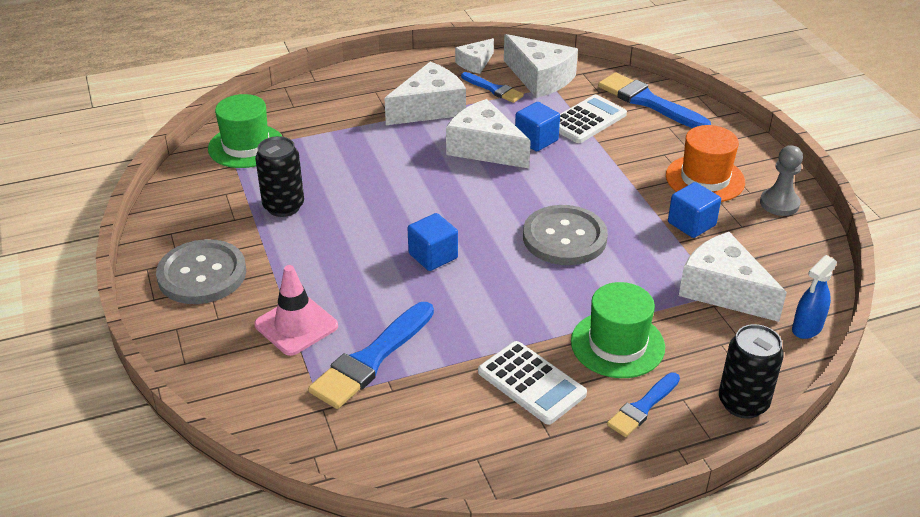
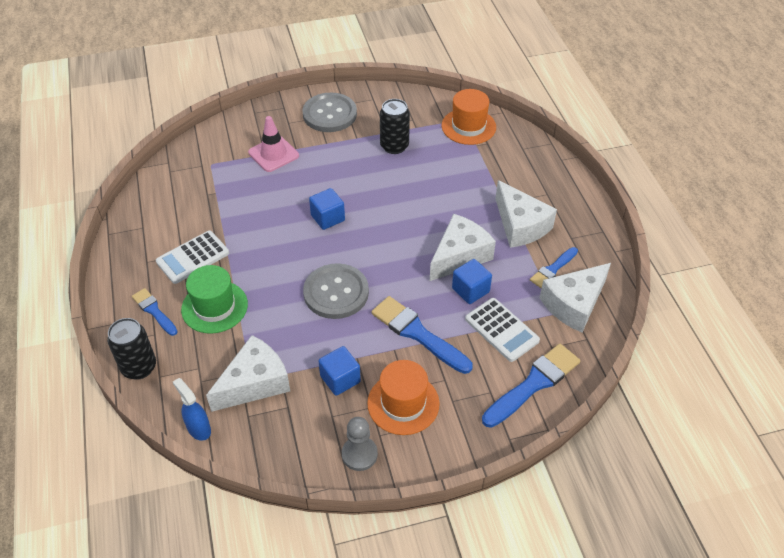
camera: 95 degrees right, 10 degrees up
green hat [208,94,282,168] -> orange hat [442,89,496,145]
blue brush [308,302,434,409] -> blue brush moved to [371,296,473,374]
white cheese [455,38,494,74] -> none

